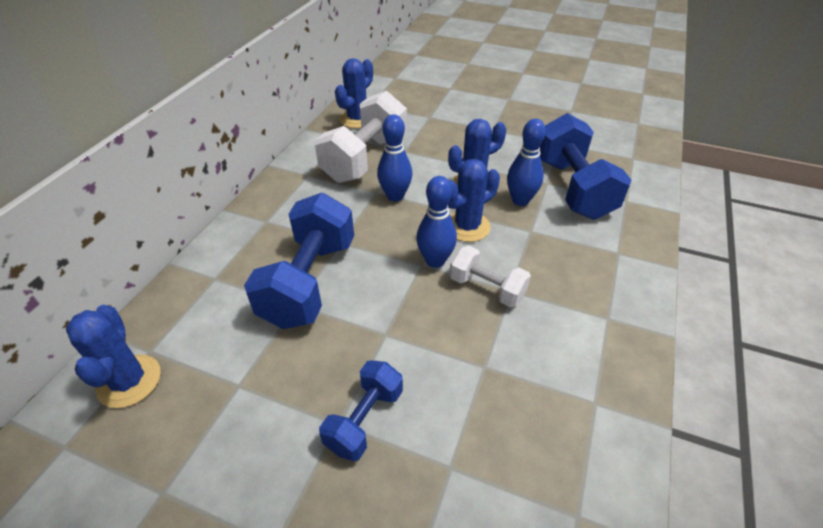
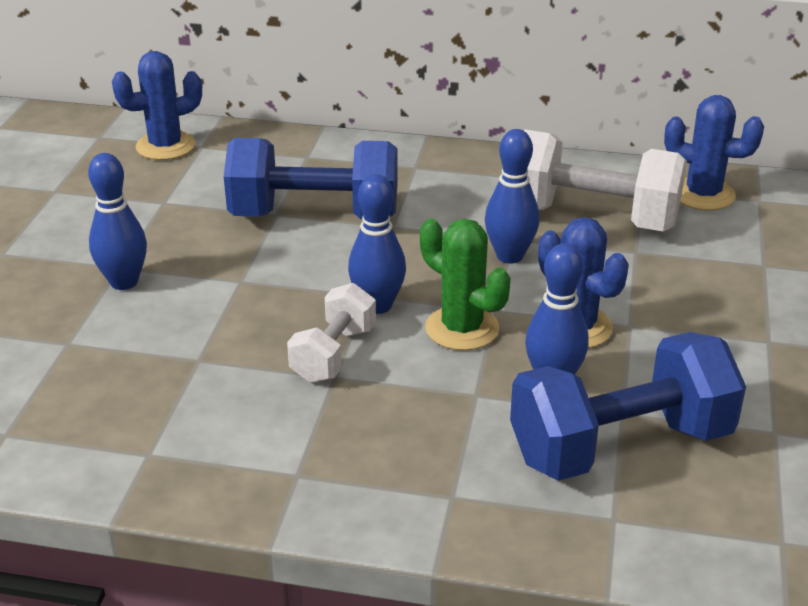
camera: 80 degrees right, 10 degrees down
blue dumbbell [319,360,403,461] -> blue bowling pin [88,153,147,290]
blue cactus [448,159,500,242] -> green cactus [420,219,510,351]

